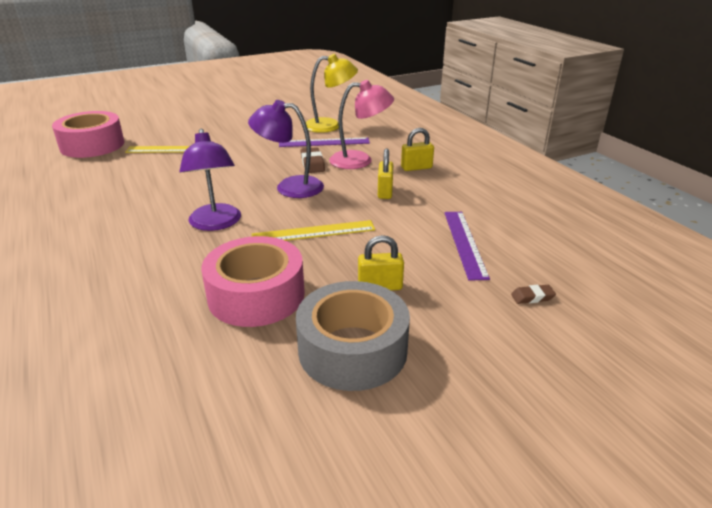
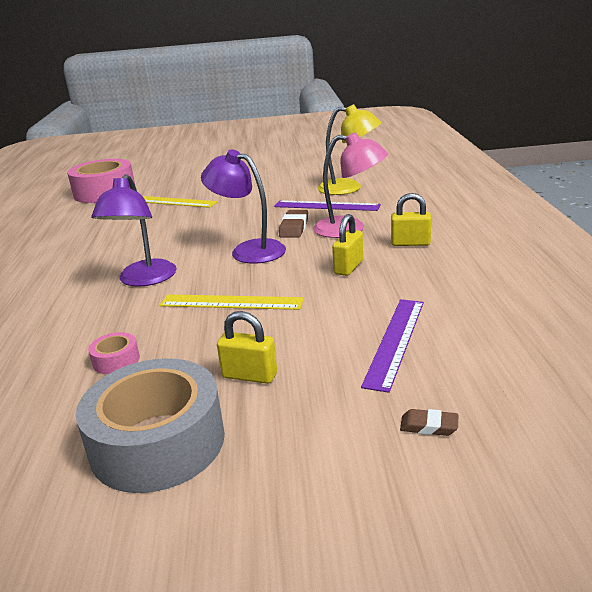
camera: 25 degrees right, 5 degrees down
pink tape [201,236,305,327] -> pink tape [88,332,140,374], size x0.42

